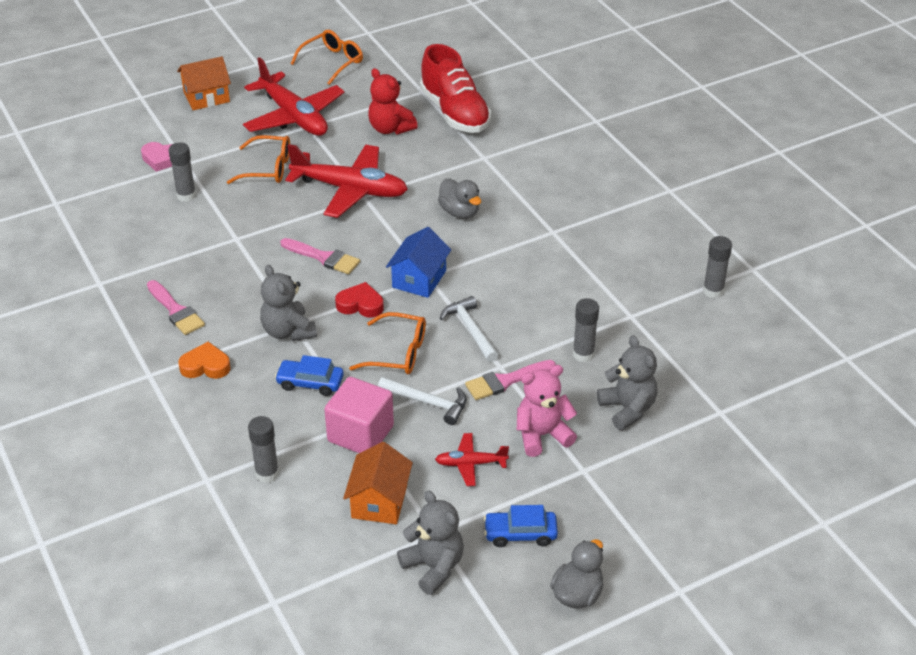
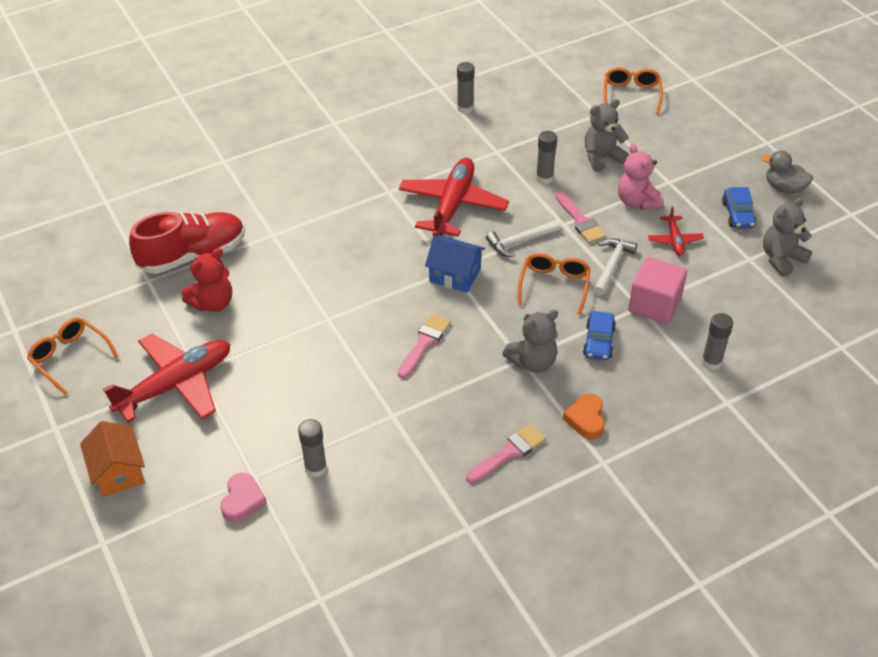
camera: 90 degrees left, 5 degrees up
orange glasses [227,135,290,184] -> orange glasses moved to [604,67,663,114]
red plane [285,144,408,218] -> red plane moved to [399,158,509,237]
red heart [335,282,384,317] -> none
orange house [343,442,413,524] -> none
grey duck [438,178,481,219] -> none

